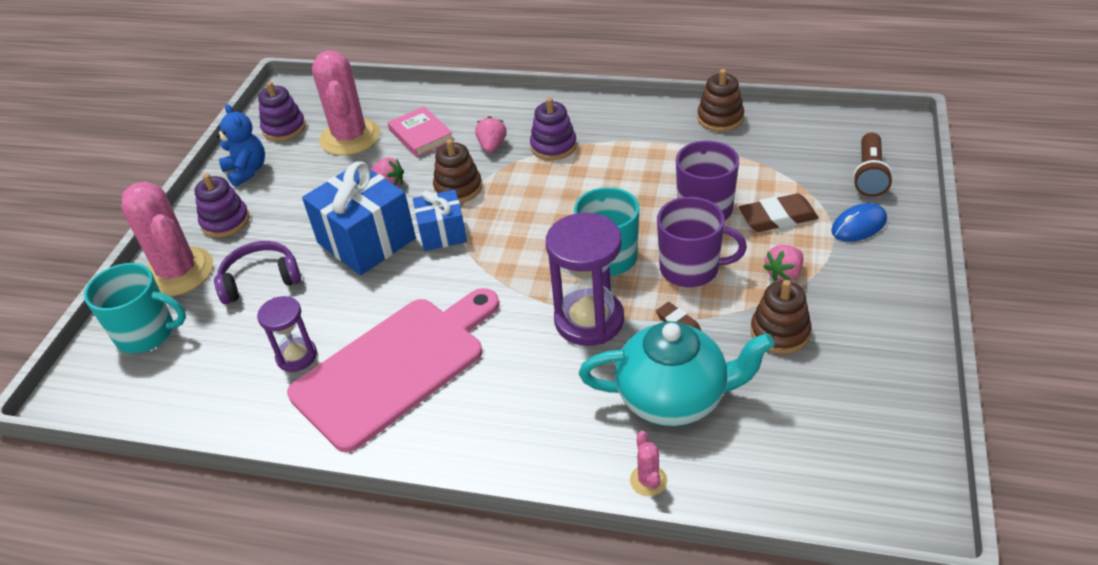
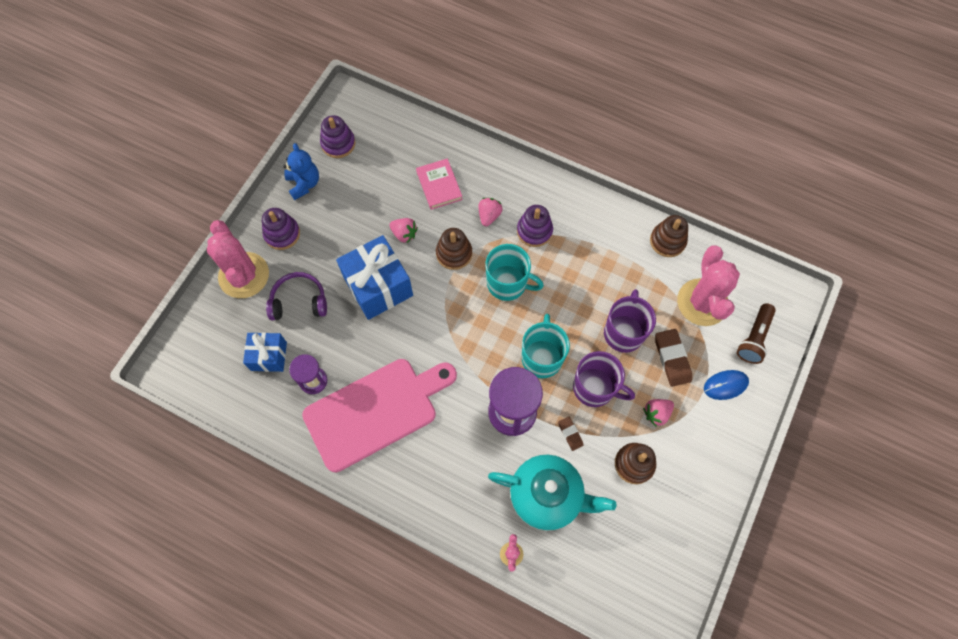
camera: 10 degrees right, 25 degrees up
turquoise mug [84,263,186,353] -> turquoise mug moved to [485,244,544,301]
pink cactus [312,51,380,156] -> pink cactus moved to [677,246,740,326]
blue gift [413,189,467,251] -> blue gift moved to [243,332,287,372]
brown eraser [739,193,819,232] -> brown eraser turned 75 degrees clockwise [655,329,692,387]

